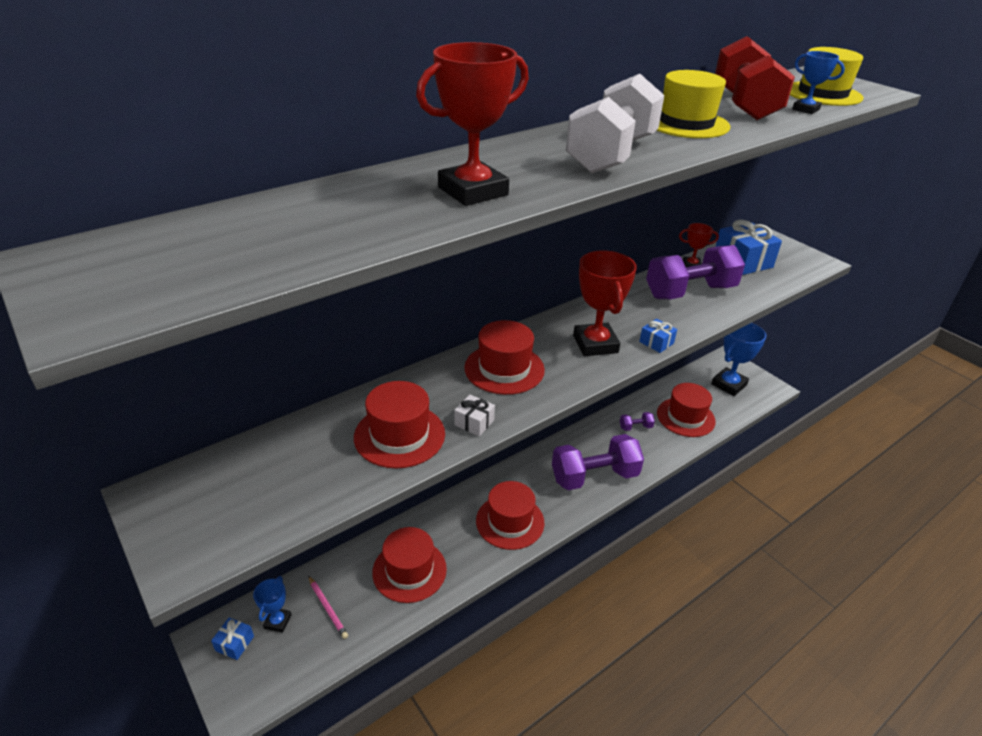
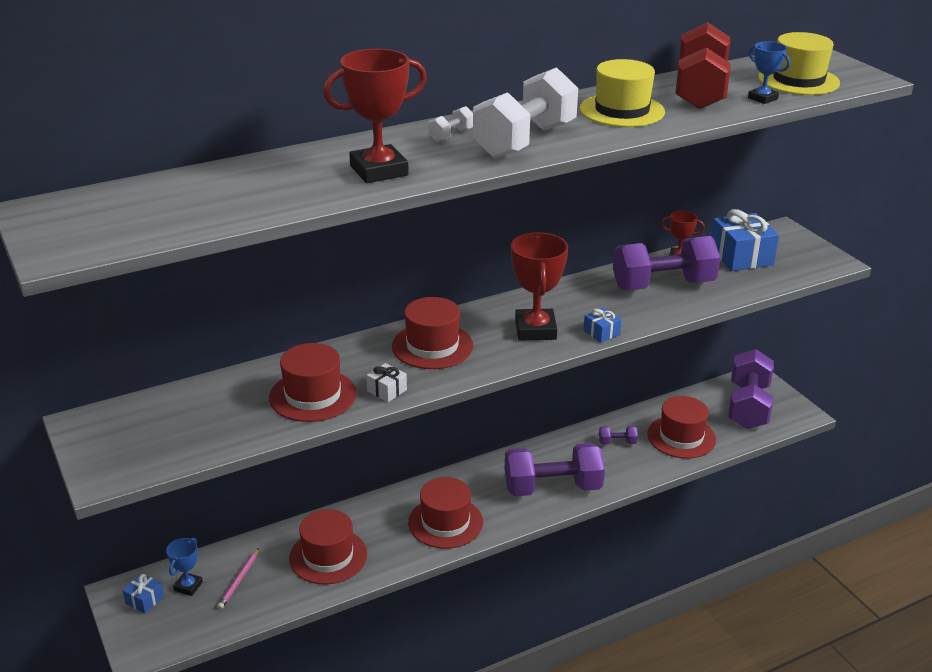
camera: 10 degrees right, 5 degrees down
pink pencil [308,576,348,639] -> pink pencil turned 45 degrees clockwise [217,548,259,609]
blue trophy [711,323,766,396] -> purple dumbbell [728,349,774,429]
none -> white dumbbell [428,106,473,142]

